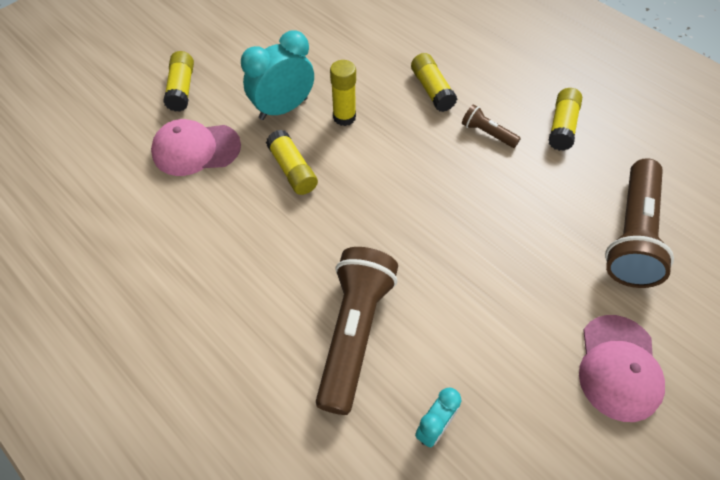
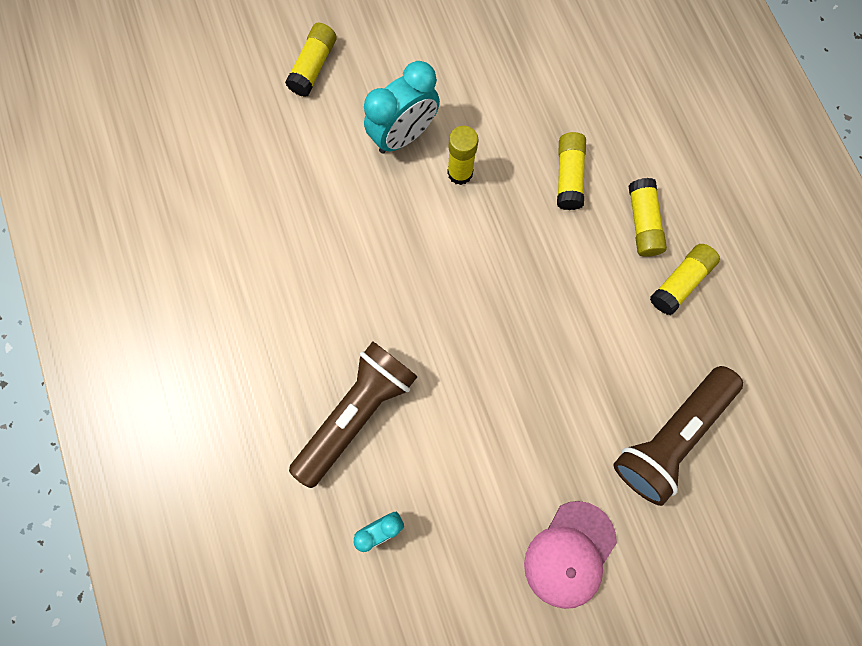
camera: 25 degrees right, 20 degrees up
pink cap [151,119,241,176] -> none
turquoise clock [241,30,314,120] -> turquoise clock turned 150 degrees clockwise [364,61,440,154]
yellow glue stick [266,130,318,195] -> yellow glue stick moved to [629,178,667,257]
brown flashlight [462,104,521,148] -> none

